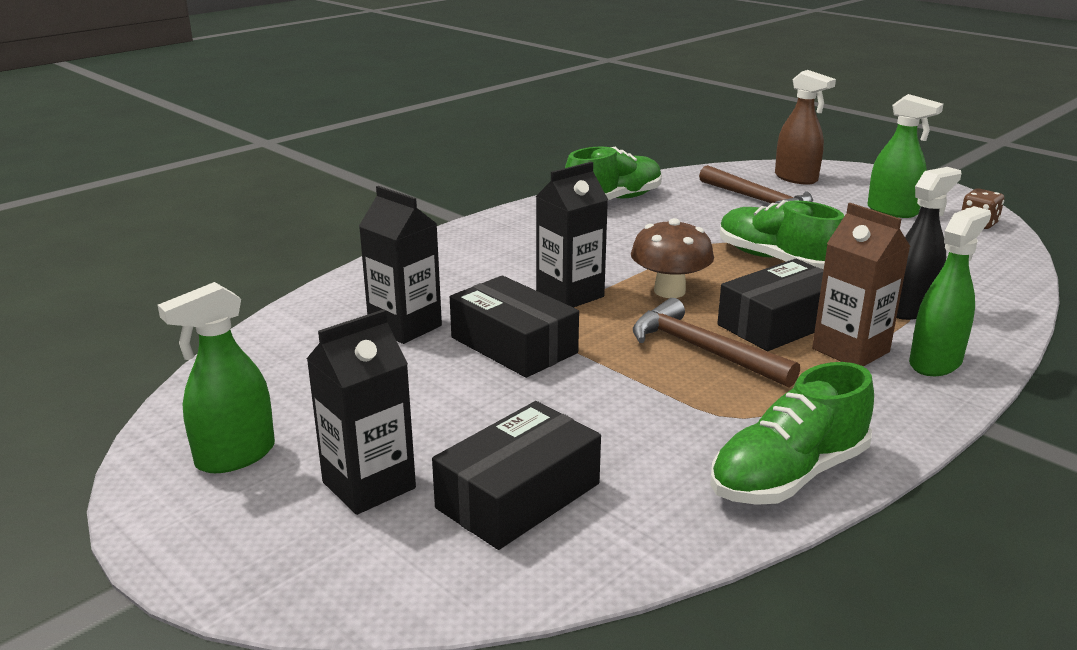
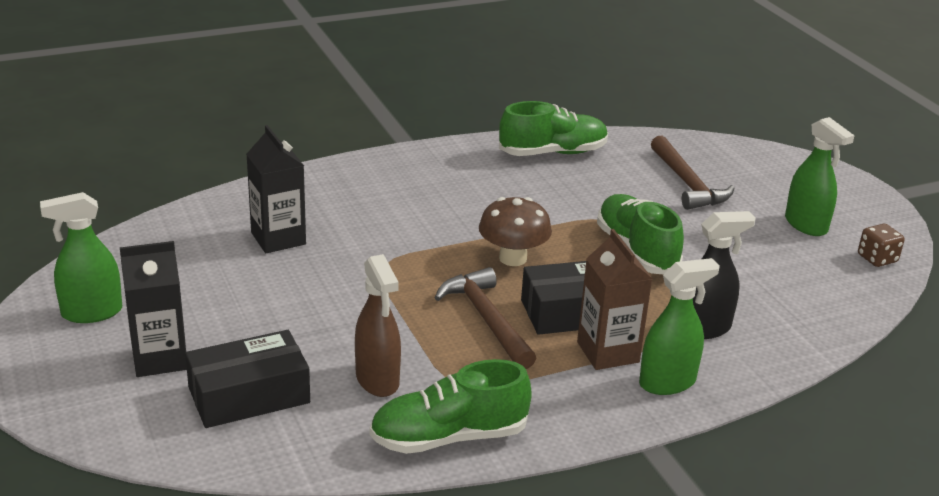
camera: 20 degrees right, 5 degrees up
black box [450,276,579,378] -> none
black carton [536,162,608,308] -> none
brown spray bottle [775,70,836,185] -> brown spray bottle moved to [355,254,401,397]

